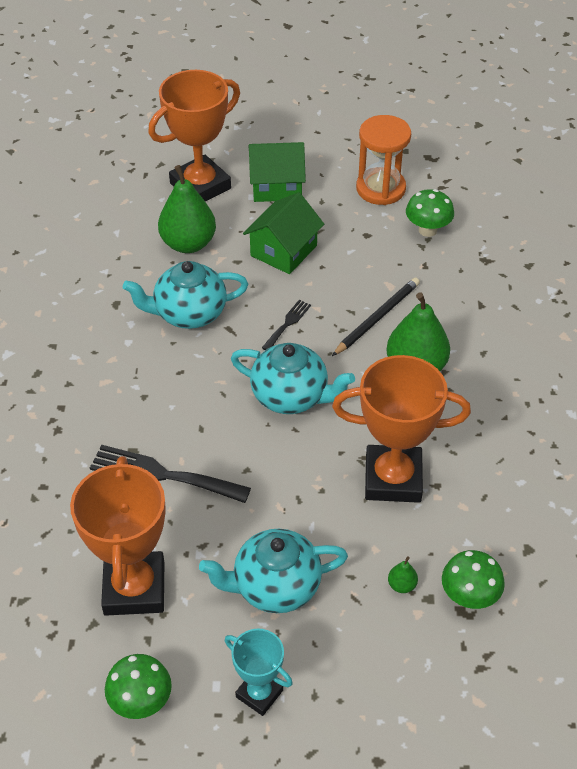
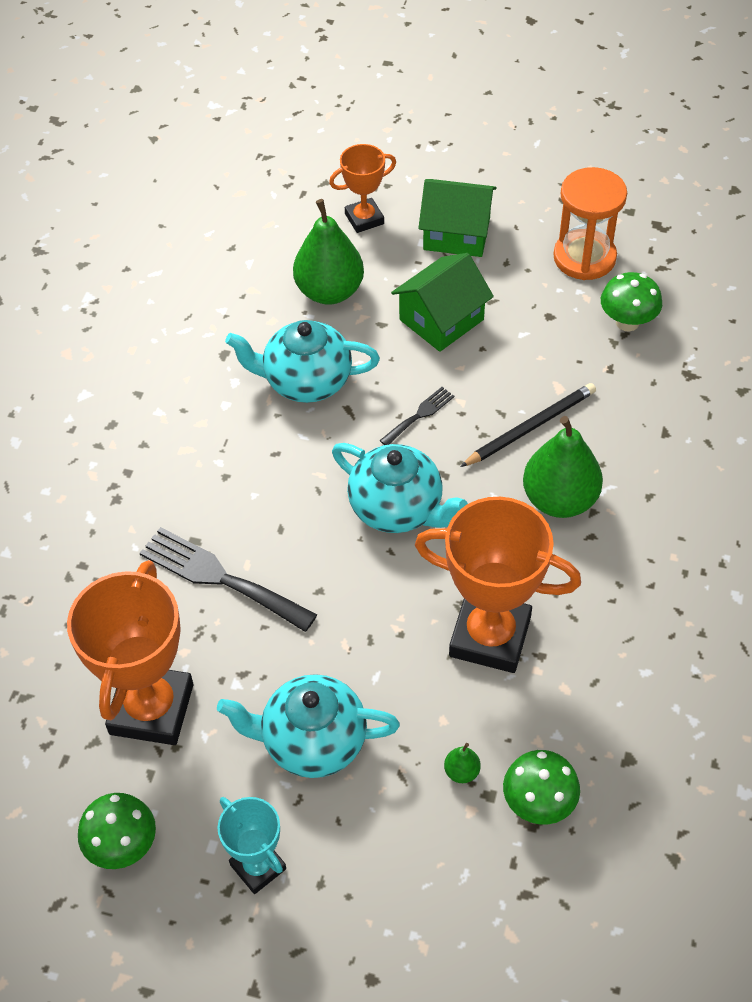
camera: 15 degrees right, 5 degrees up
orange trophy [148,70,240,202] -> orange trophy [329,144,396,233], size x0.55

